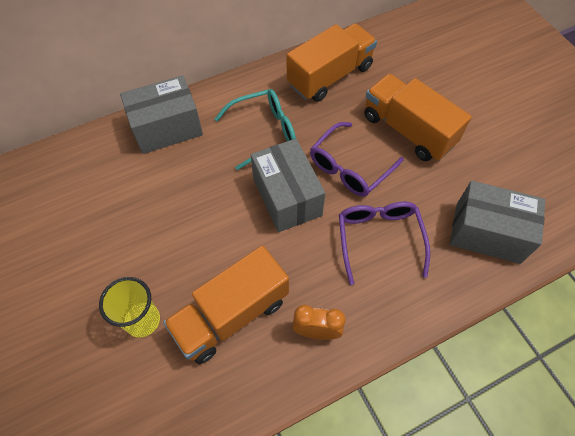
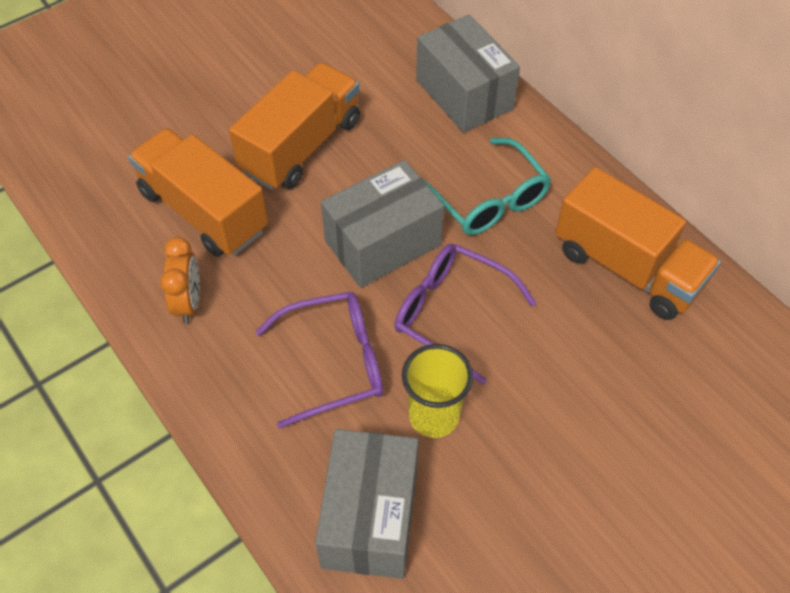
camera: 80 degrees right, 5 degrees down
yellow cup [99,277,160,338] -> yellow cup moved to [402,344,473,438]
orange truck [364,74,472,161] -> orange truck moved to [229,63,360,190]

